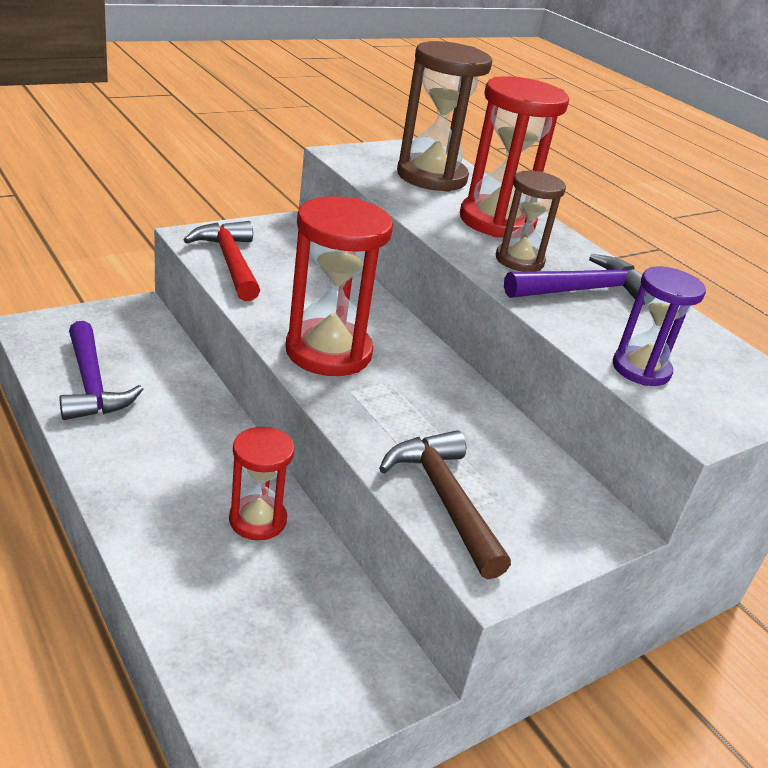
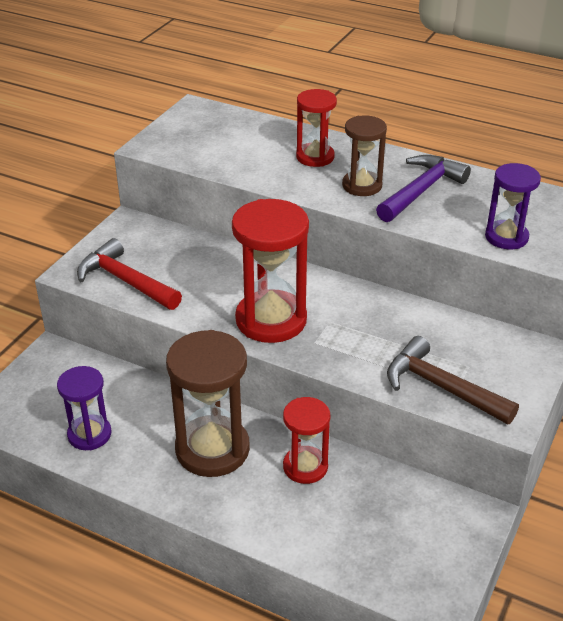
camera: 25 degrees left, 5 degrees up
purple hammer [59,321,143,420] -> purple hourglass [57,366,111,450]
brown hourglass [397,41,492,192] -> brown hourglass moved to [166,330,250,477]
red hourglass [460,76,569,238] -> red hourglass [296,89,337,167], size x0.60

